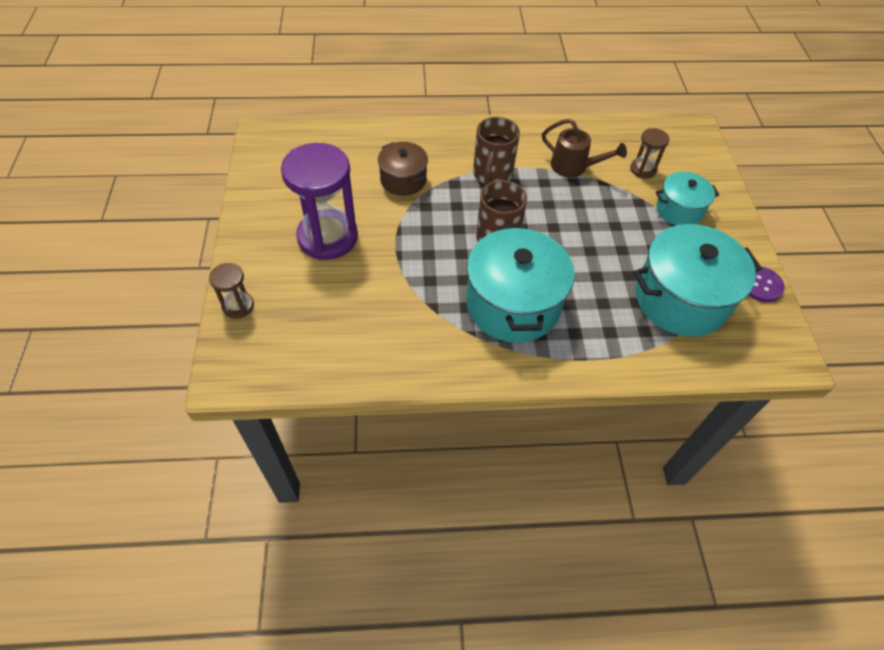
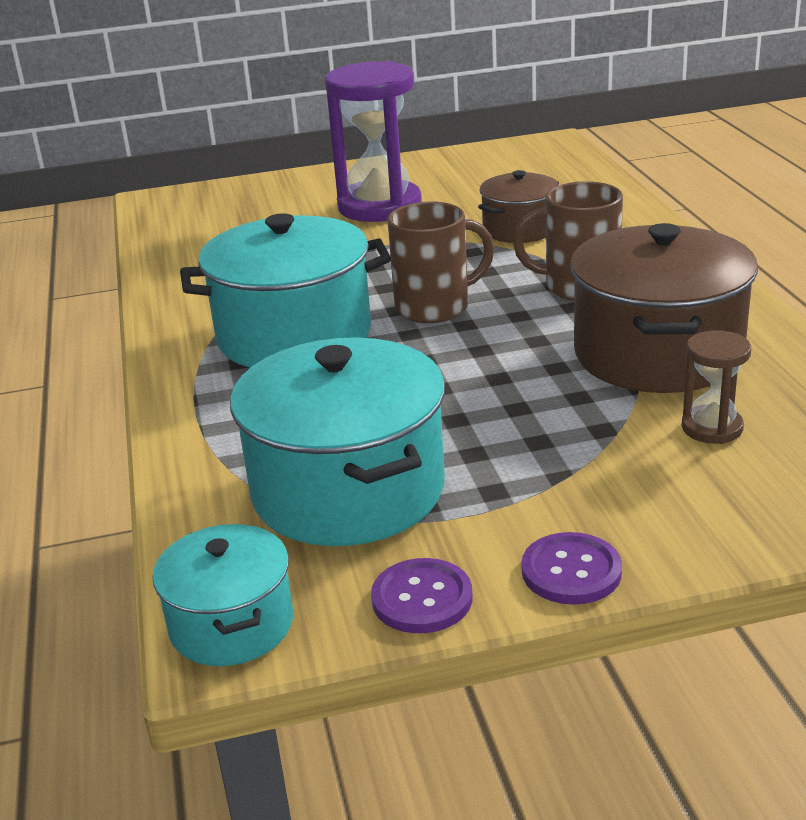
camera: 85 degrees right, 25 degrees down
brown hourglass [209,263,254,318] -> none
brown watering can [542,119,627,177] -> brown pot [570,223,758,393]
turquoise pot [655,172,719,225] -> turquoise pot moved to [153,524,293,666]
none -> purple button [522,532,622,605]

